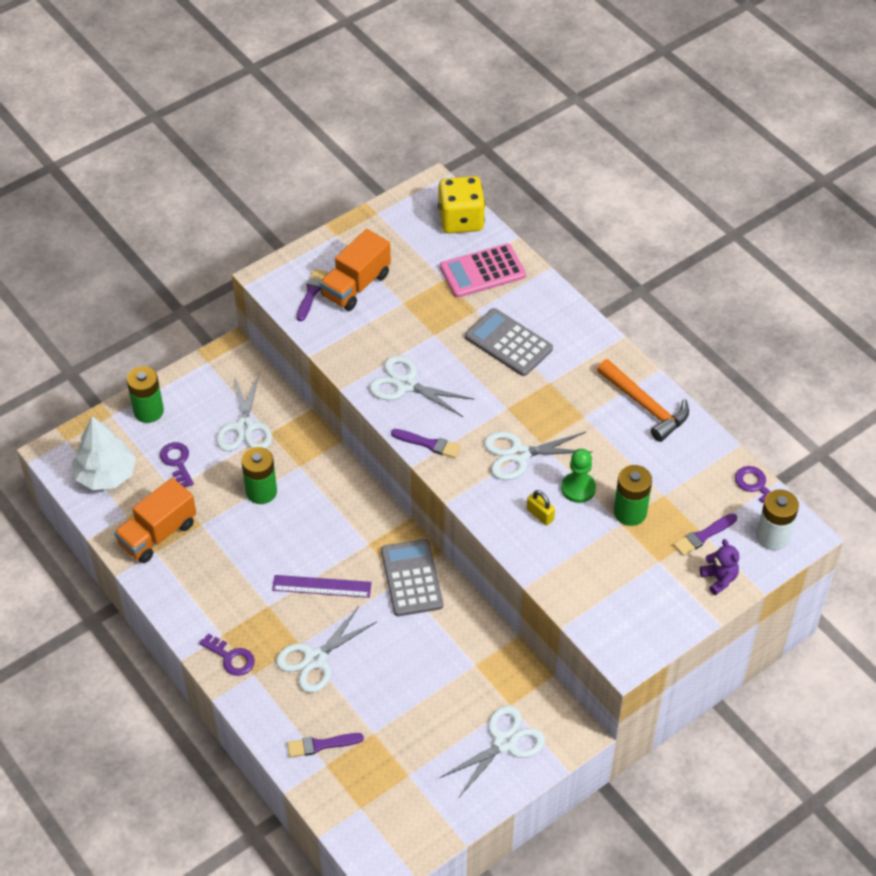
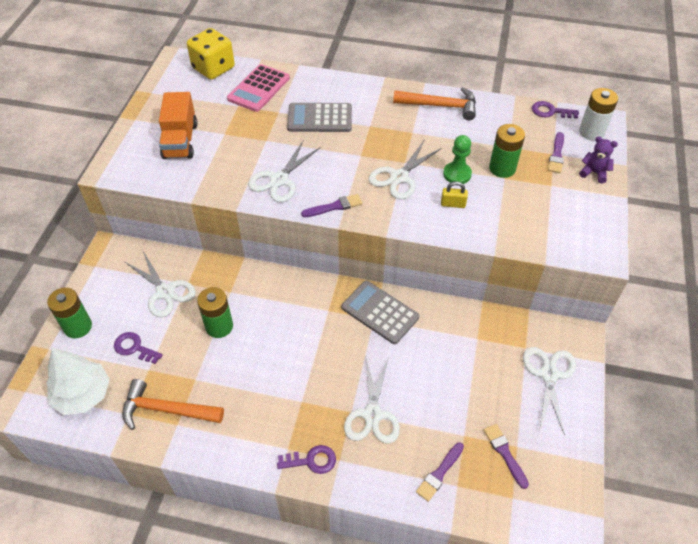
camera: 40 degrees left, 0 degrees up
orange truck [114,478,196,563] -> orange hammer [122,379,224,430]
purple ruler [272,575,372,598] -> none
purple brush [296,269,328,321] -> purple brush moved to [484,424,529,489]
white scissors [369,356,475,417] -> white scissors turned 45 degrees counterclockwise [248,141,321,202]

